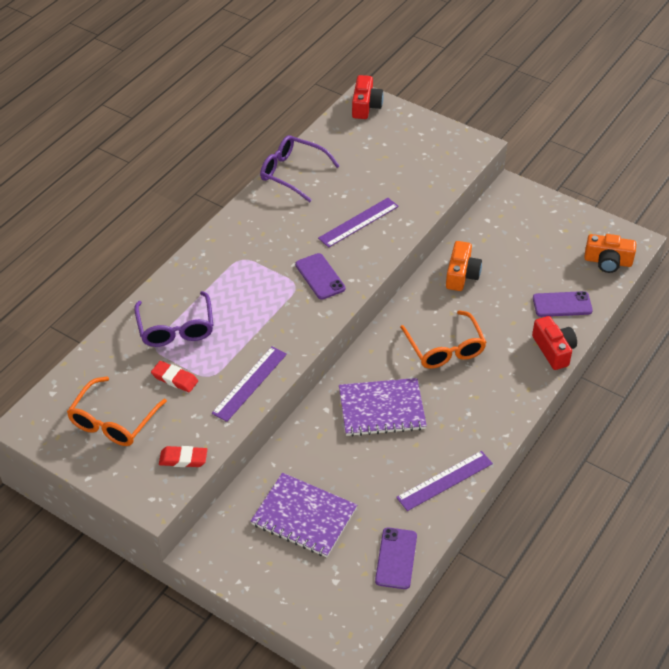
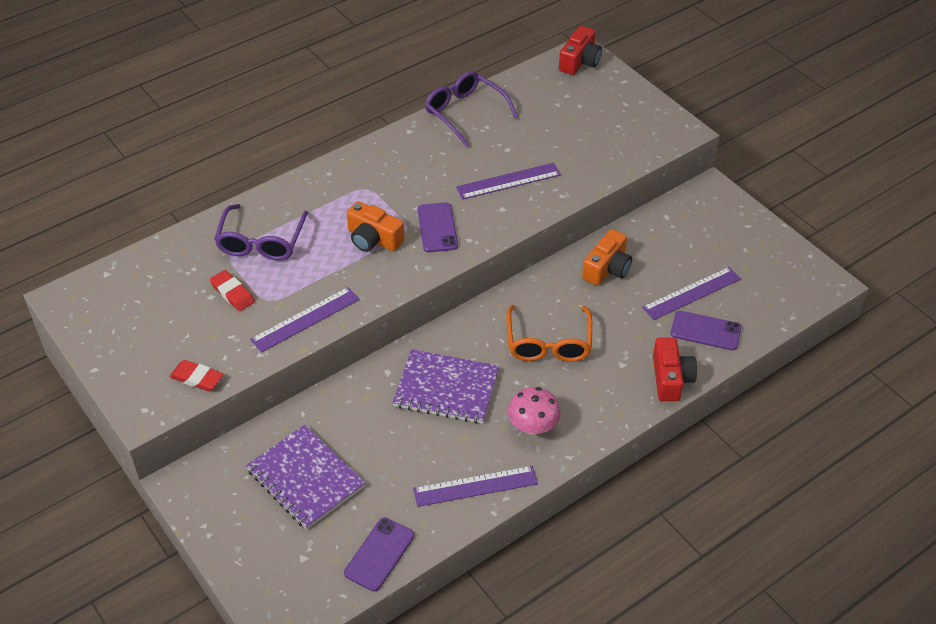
camera: 20 degrees right, 0 degrees up
orange glasses [67,377,167,446] -> none
orange camera [584,234,636,273] -> orange camera moved to [347,201,405,252]
none -> pink mushroom [508,387,561,435]
none -> purple ruler [642,267,741,320]

